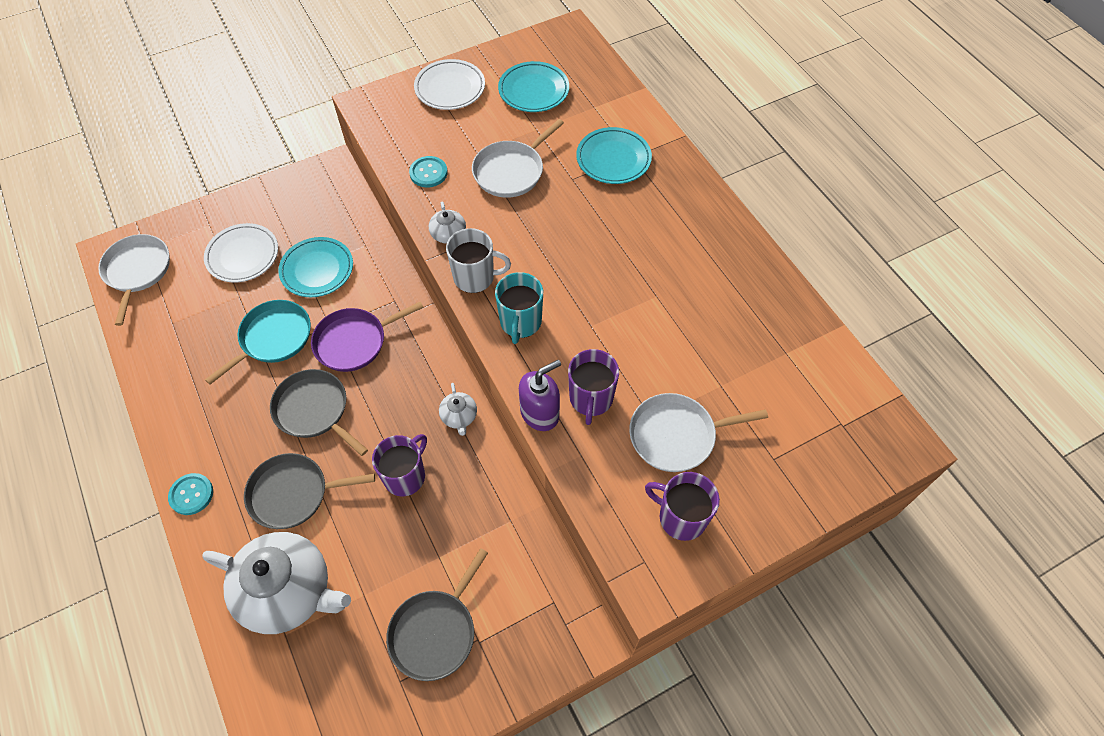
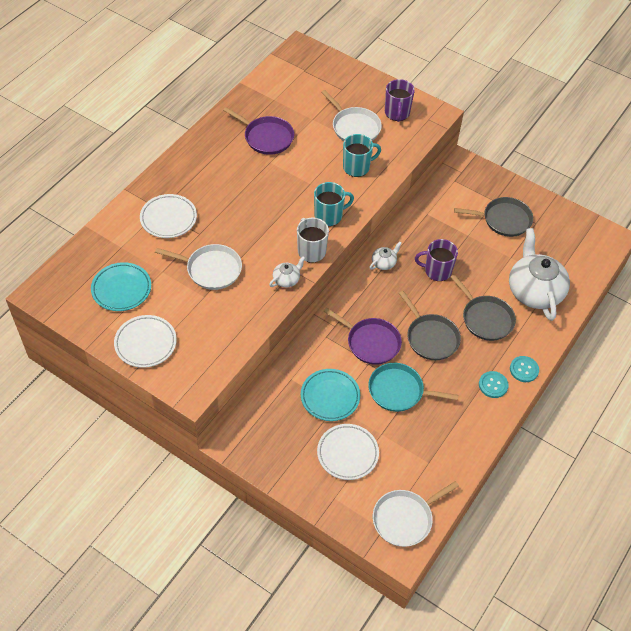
camera: 120 degrees left, 5 degrees down
grey pan [270,369,368,456] -> grey pan turned 45 degrees counterclockwise [399,291,461,360]
turquoise button [409,156,448,187] -> turquoise button moved to [479,371,509,398]
purple soap dispenser [519,360,561,431] -> none
purple mug [568,349,619,425] -> turquoise mug [343,134,381,177]
turquoise plate [576,127,652,184] -> white plate [140,194,197,238]
none -> purple pan [223,107,294,155]

